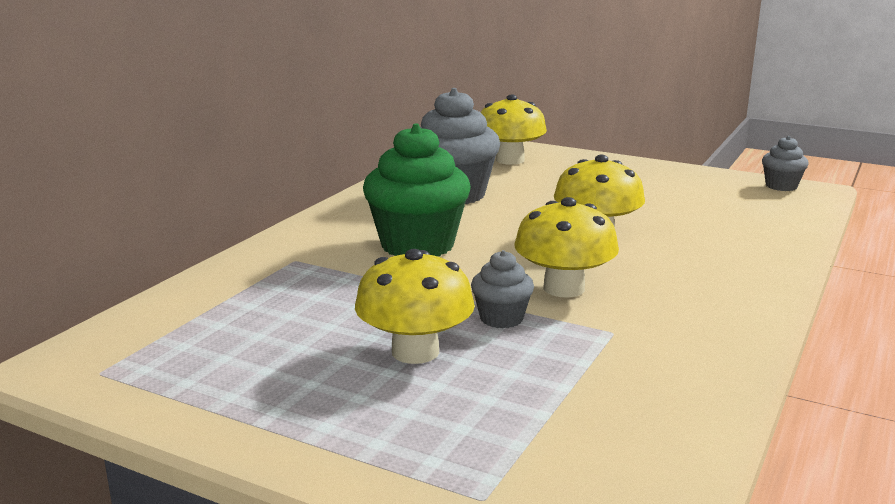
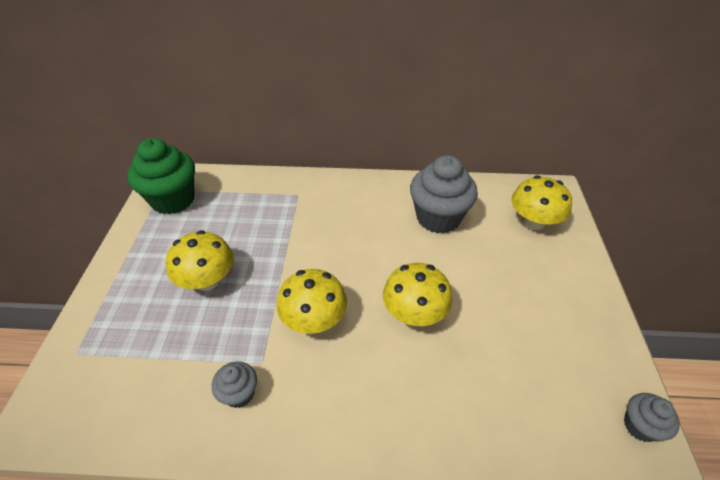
camera: 65 degrees right, 25 degrees up
green cupcake [363,123,471,256] -> green cupcake moved to [127,138,195,214]
grey cupcake [471,250,534,329] -> grey cupcake moved to [212,361,257,408]

